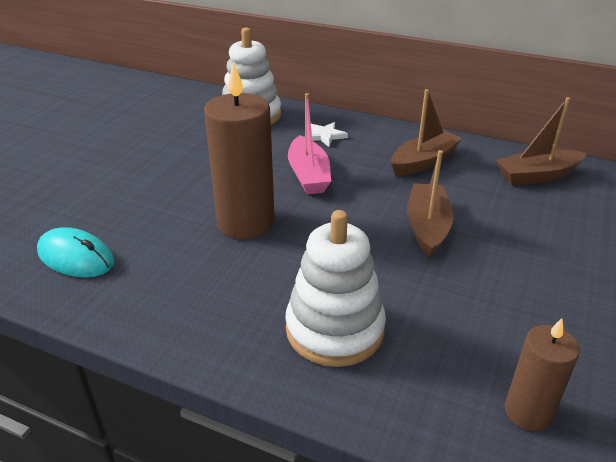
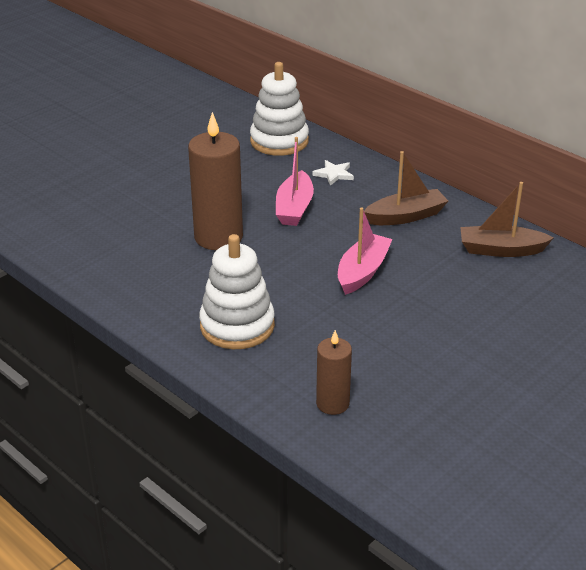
camera: 20 degrees right, 0 degrees up
turquoise mouse [37,227,114,278] -> none
brown boat [407,150,454,257] -> pink boat [338,207,392,295]

